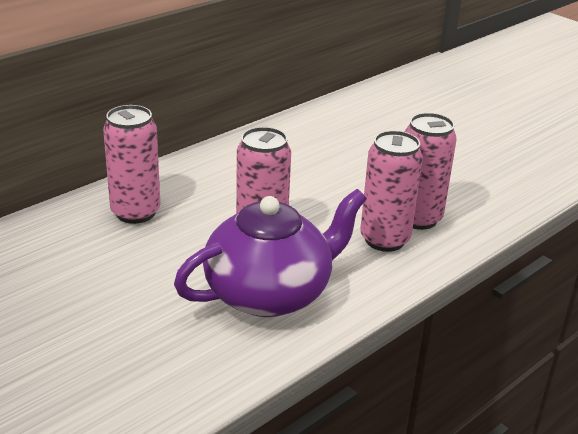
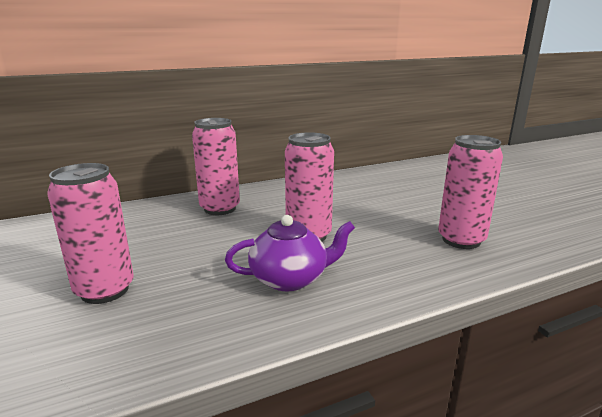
camera: 20 degrees right, 10 degrees down
purple teapot [174,189,367,317] -> purple teapot [225,215,355,291], size x0.63
pink can [360,130,423,252] -> pink can moved to [47,163,134,304]

